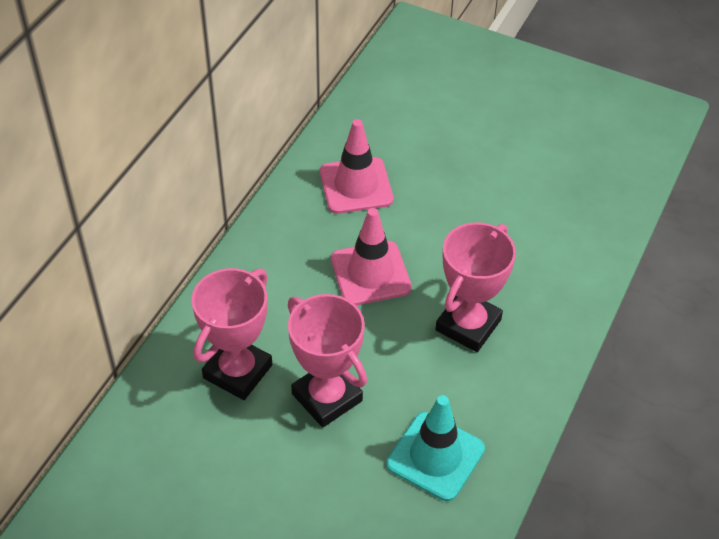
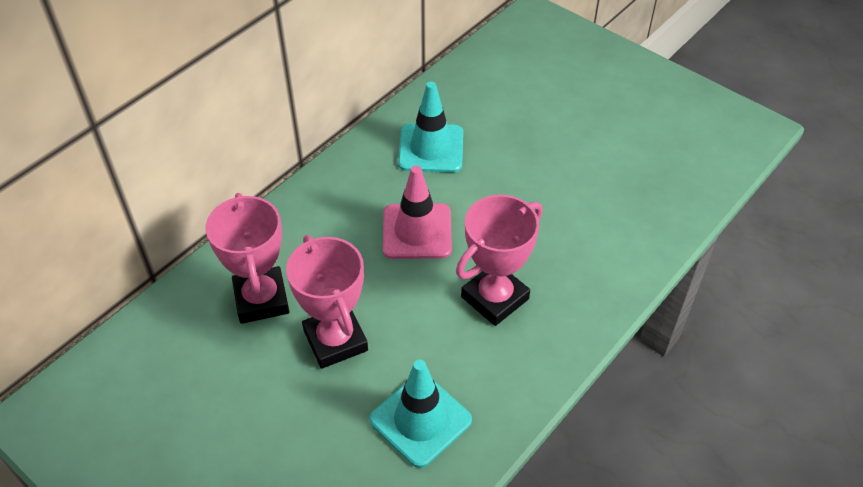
camera: 15 degrees right, 0 degrees up
pink trophy [191,268,272,400] -> pink trophy turned 60 degrees counterclockwise [206,193,289,324]
pink traffic cone [320,119,394,214] -> turquoise traffic cone [398,81,463,173]

